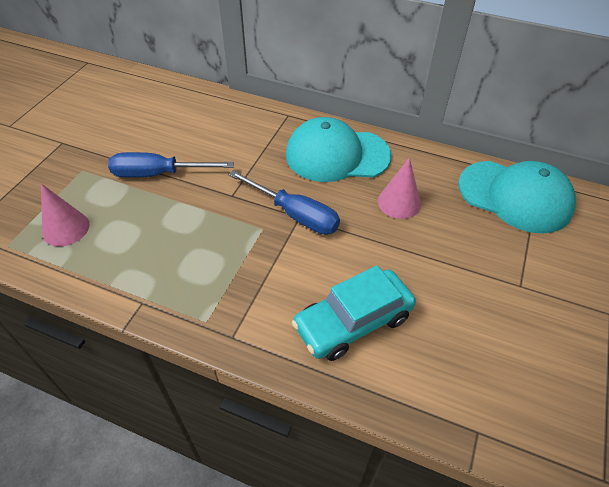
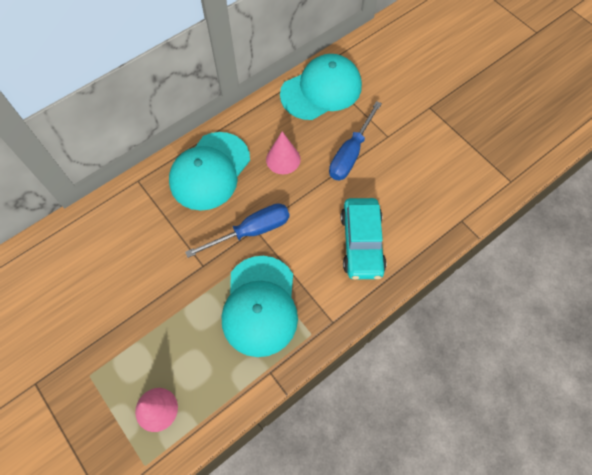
camera: 60 degrees left, 15 degrees up
blue screwdriver [108,152,234,178] -> blue screwdriver moved to [329,101,382,181]
none -> turquoise cap [222,256,298,357]

